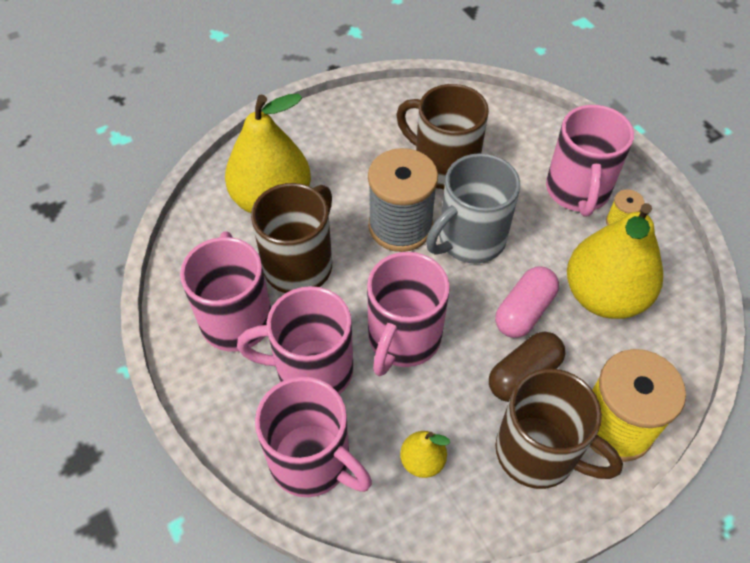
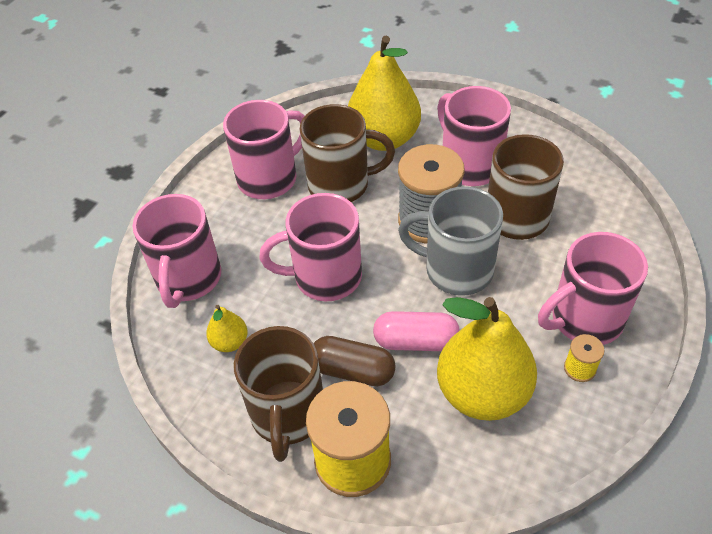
camera: 60 degrees right, 5 degrees down
pink mug [237,286,354,395] -> pink mug moved to [437,86,511,186]

